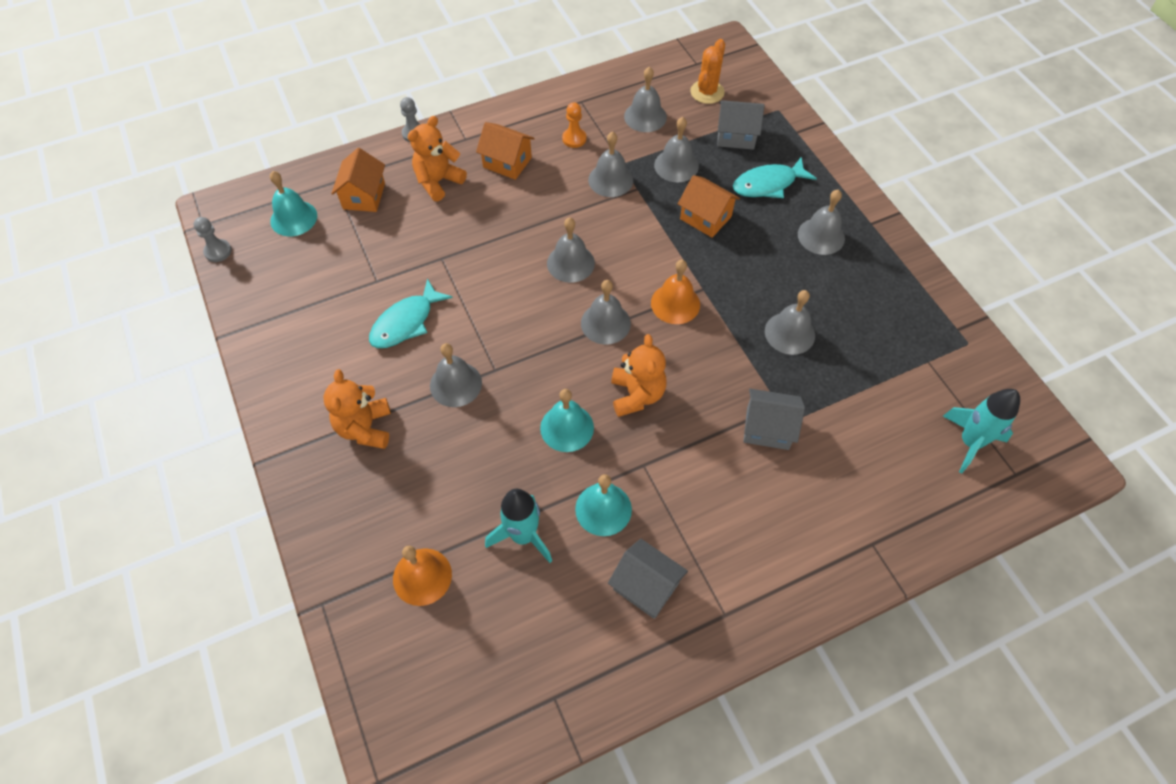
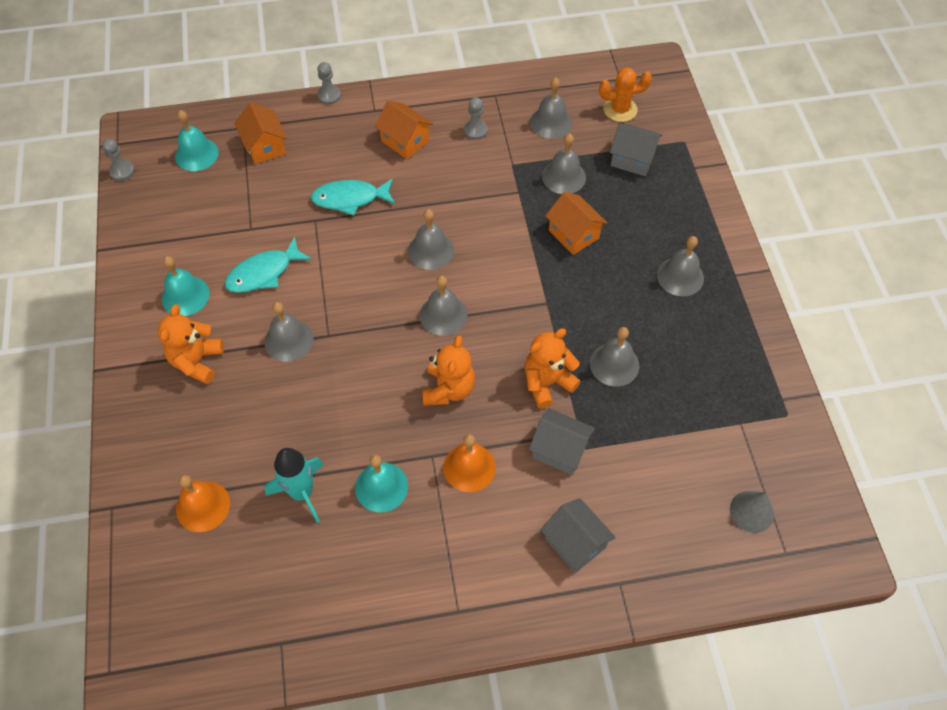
camera: 15 degrees right, 0 degrees up
orange house [331,148,385,212] -> orange house turned 45 degrees counterclockwise [234,102,287,164]
orange teddy bear [408,116,467,201] -> orange teddy bear moved to [525,328,581,408]
turquoise bell [540,389,594,452] -> turquoise bell moved to [162,256,210,316]
orange pawn [562,102,586,148] -> grey pawn [464,97,488,140]
grey bell [588,132,633,197] -> none
grey house [608,539,688,619] -> grey house moved to [540,498,616,573]
orange bell [651,259,700,324] -> orange bell moved to [443,434,496,492]
orange cactus [690,39,725,104] -> orange cactus turned 45 degrees clockwise [599,67,652,122]
turquoise fish [733,157,817,198] -> turquoise fish moved to [311,178,395,216]
turquoise rocket [943,389,1020,473] -> grey cone [730,491,774,533]

